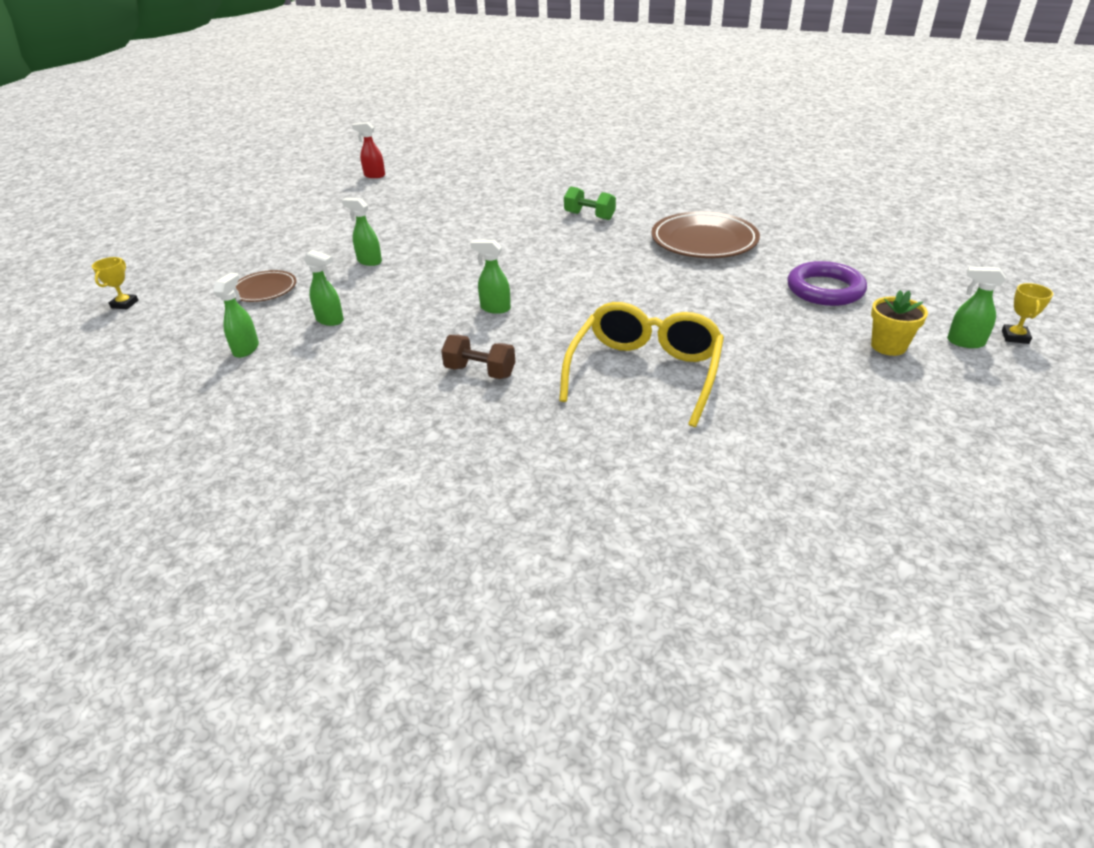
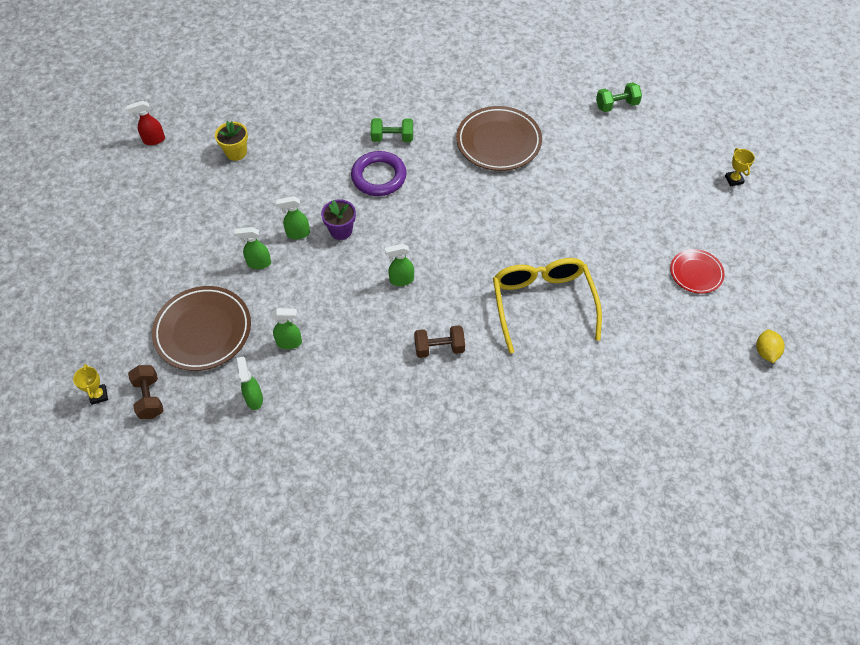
camera: 30 degrees left, 20 degrees up
brown plate [235,270,296,302] -> brown plate [152,286,251,371], size x1.77
purple ring [787,261,867,306] -> purple ring moved to [351,151,407,196]
yellow flower pot [871,290,928,356] -> yellow flower pot moved to [215,121,248,161]
green spray bottle [947,267,1006,348] -> green spray bottle moved to [276,196,310,239]
none -> brown dumbbell [128,365,164,419]
none -> purple flower pot [321,199,356,240]
none -> green dumbbell [596,82,642,112]
none -> red plate [670,249,725,294]
none -> yellow lemon [756,329,785,363]

